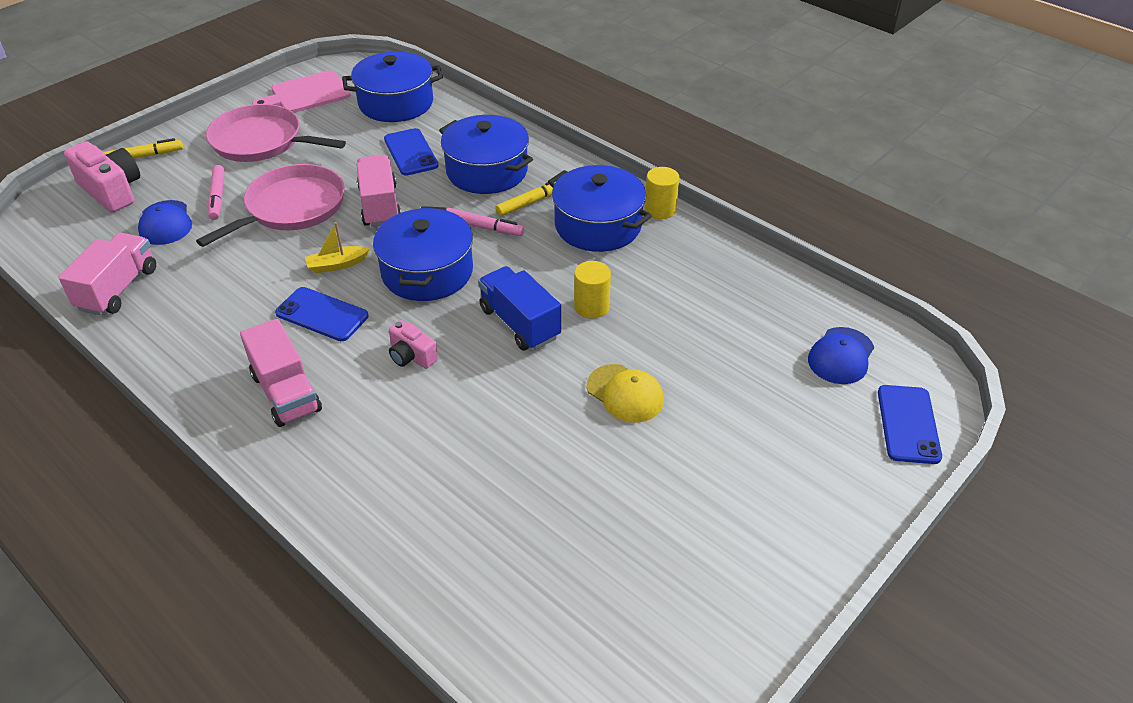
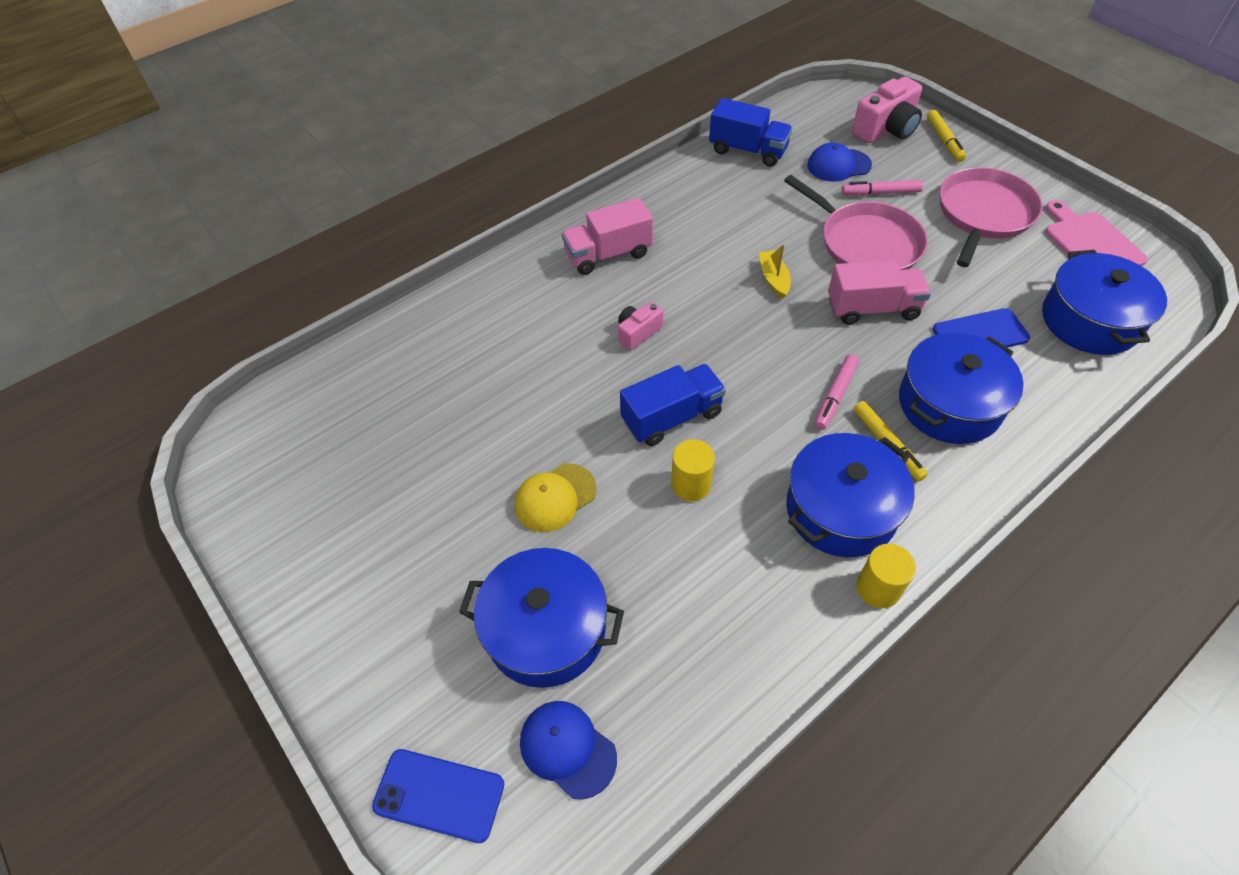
camera: 100 degrees right, 10 degrees up
pink truck [58,233,156,315] -> blue truck [709,98,792,167]
blue phone [275,287,369,341] -> none
blue pot [373,206,473,301] -> blue pot moved to [459,548,624,688]

